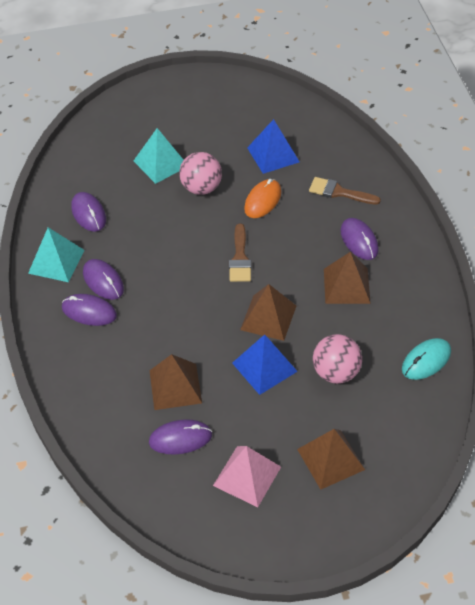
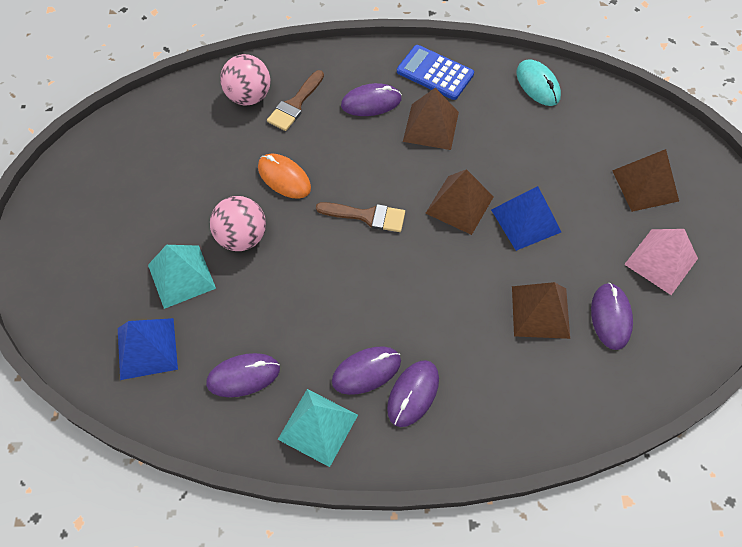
camera: 80 degrees left, 10 degrees up
blue pyramid [247,119,299,174] -> blue pyramid moved to [118,318,178,380]
pink ball [313,334,362,384] -> pink ball moved to [220,54,271,106]
none -> blue calculator [397,45,474,100]

